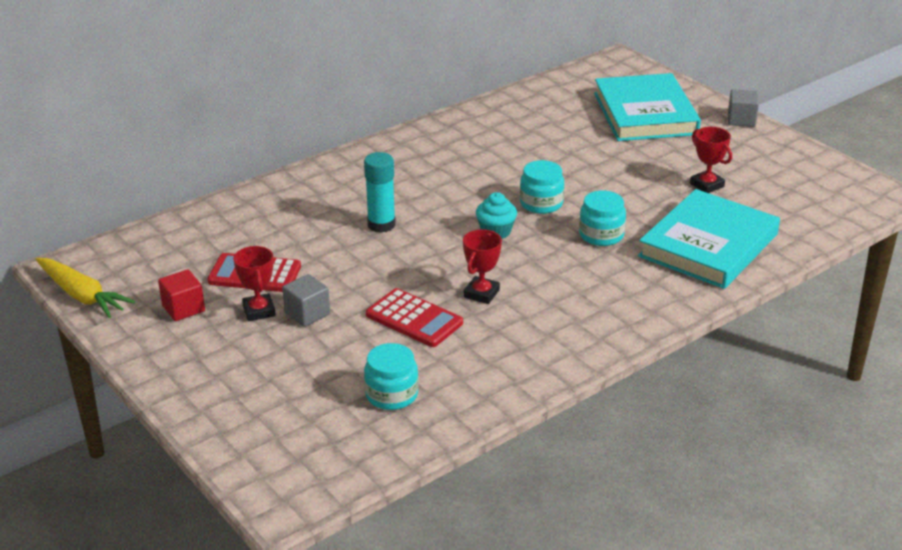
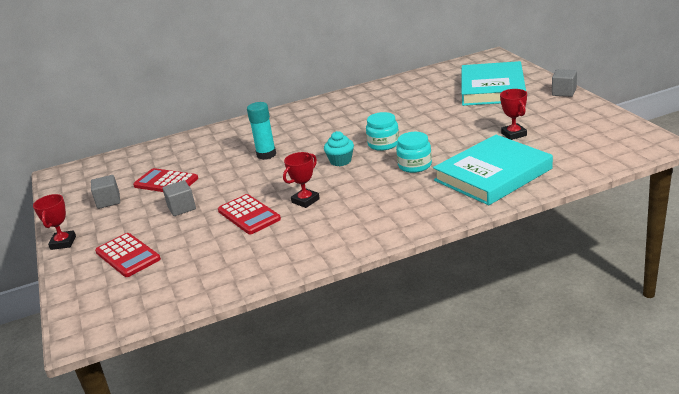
camera: 20 degrees right, 5 degrees down
yellow carrot [36,258,135,318] -> none
red cube [158,269,205,321] -> grey cube [91,175,120,209]
red trophy [233,246,276,321] -> red trophy moved to [33,194,76,250]
turquoise jar [364,343,419,410] -> none
none -> red calculator [95,233,161,277]

